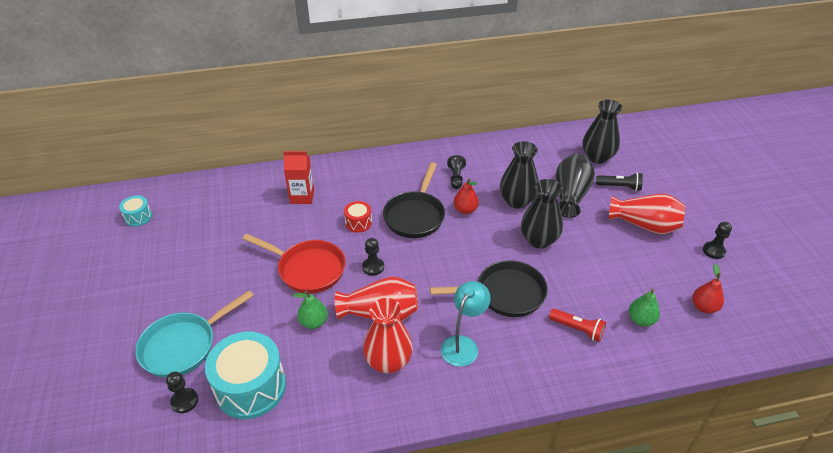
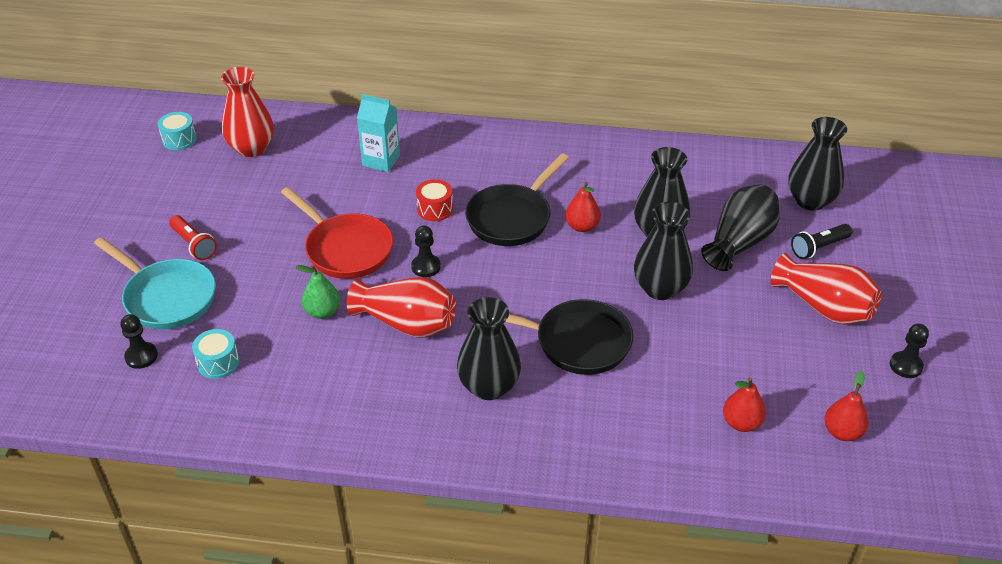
camera: 20 degrees right, 0 degrees up
turquoise pan [135,290,254,378] -> turquoise pan turned 120 degrees counterclockwise [94,237,216,330]
turquoise drum [205,331,286,419] -> turquoise drum [192,329,239,379], size x0.48
red carton [283,151,314,204] -> turquoise carton [357,94,400,172]
red vase [363,298,413,374] -> red vase moved to [221,67,274,157]
turquoise lamp [441,281,491,367] -> black vase [457,297,521,400]
black pawn [447,155,466,189] -> none
red flashlight [549,309,606,342] -> red flashlight moved to [169,215,217,260]
black flashlight [596,172,643,191] -> black flashlight turned 120 degrees clockwise [791,224,852,259]
green pear [629,289,660,327] -> red pear [723,377,766,432]

